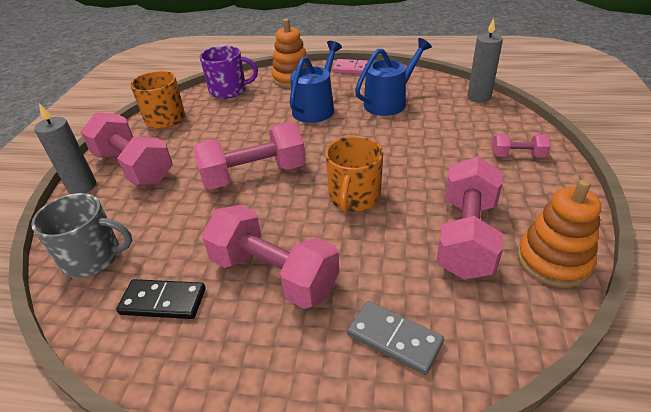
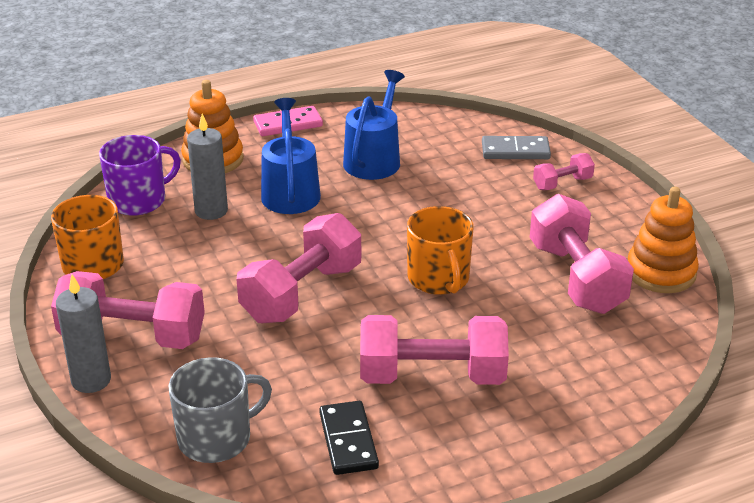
camera: 35 degrees left, 5 degrees down
black domino [116,279,206,319] -> black domino turned 75 degrees counterclockwise [319,401,379,475]
grey domino [347,301,444,375] -> grey domino moved to [482,136,551,159]
grey candle [467,18,503,103] -> grey candle moved to [187,114,228,220]

